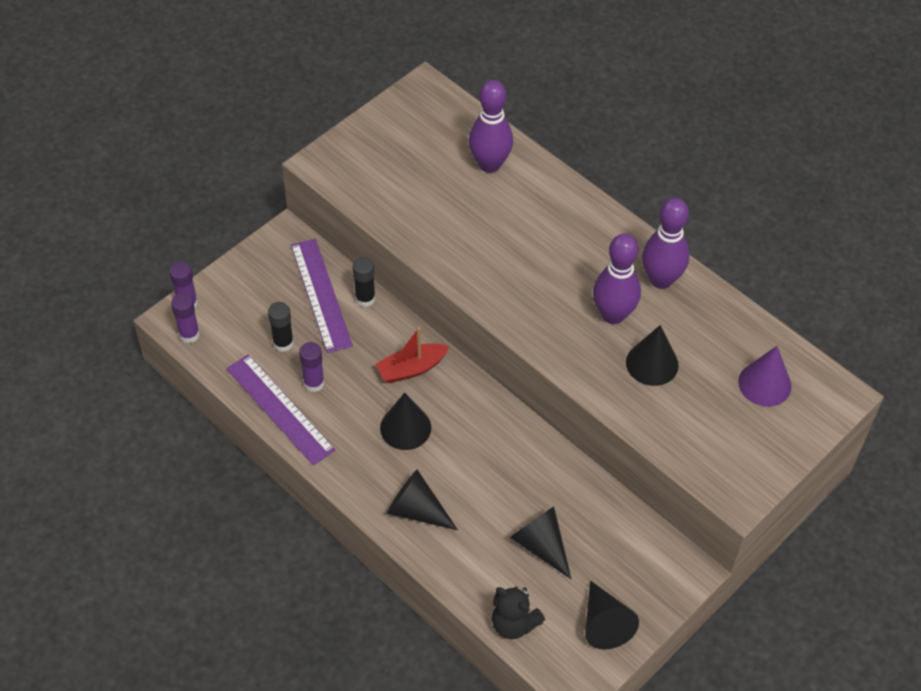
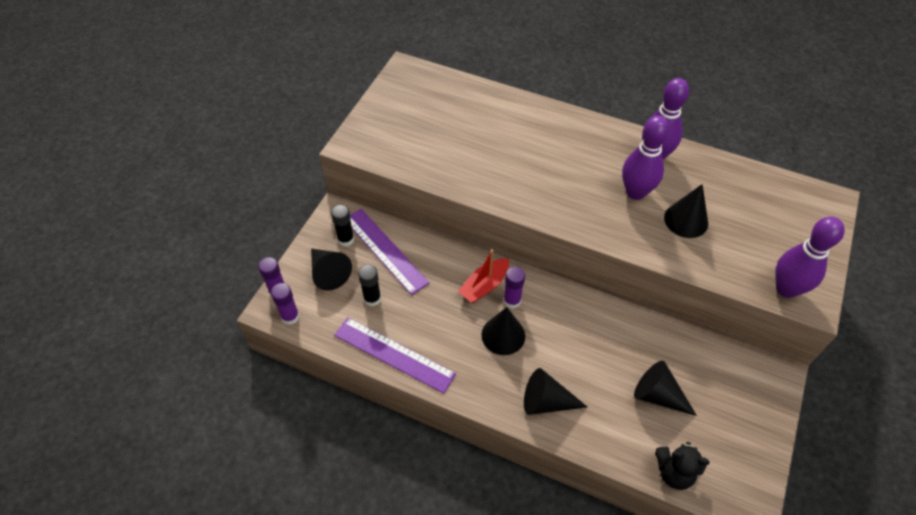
camera: 20 degrees left, 0 degrees up
purple glue stick [299,342,325,392] -> purple glue stick moved to [503,267,525,309]
black glue stick [353,257,375,307] -> black glue stick moved to [331,204,354,247]
purple bowling pin [469,80,513,173] -> purple bowling pin moved to [775,217,845,298]
black cone [585,581,639,650] -> black cone moved to [311,248,352,291]
purple cone [738,346,792,407] -> none

